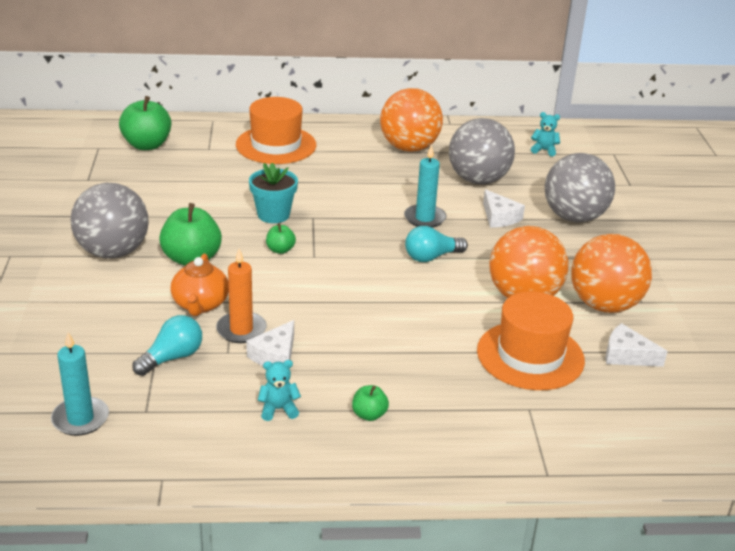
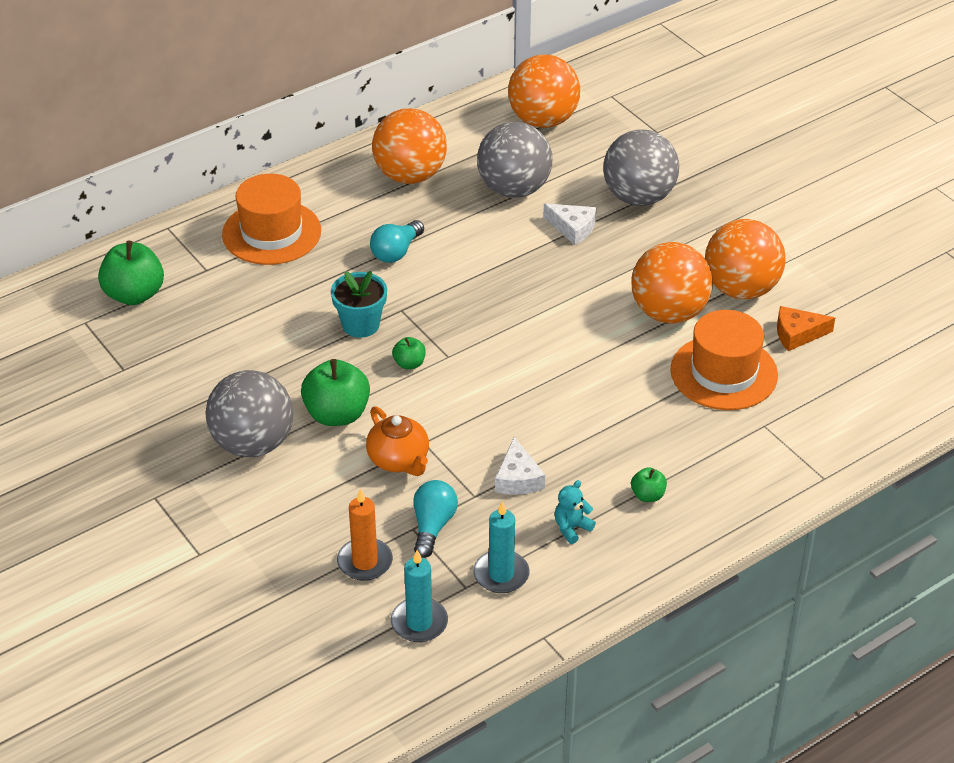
camera: 30 degrees left, 10 degrees up
orange candle [216,249,267,343] -> orange candle moved to [337,488,393,581]
turquoise candle [404,145,446,228] -> turquoise candle moved to [473,501,530,593]
turquoise light bulb [405,226,468,262] -> turquoise light bulb moved to [370,220,424,263]
turquoise teddy bear [531,112,560,157] -> orange ball [508,54,580,128]
white cheese [605,323,668,367] -> orange cheese [777,306,835,351]

